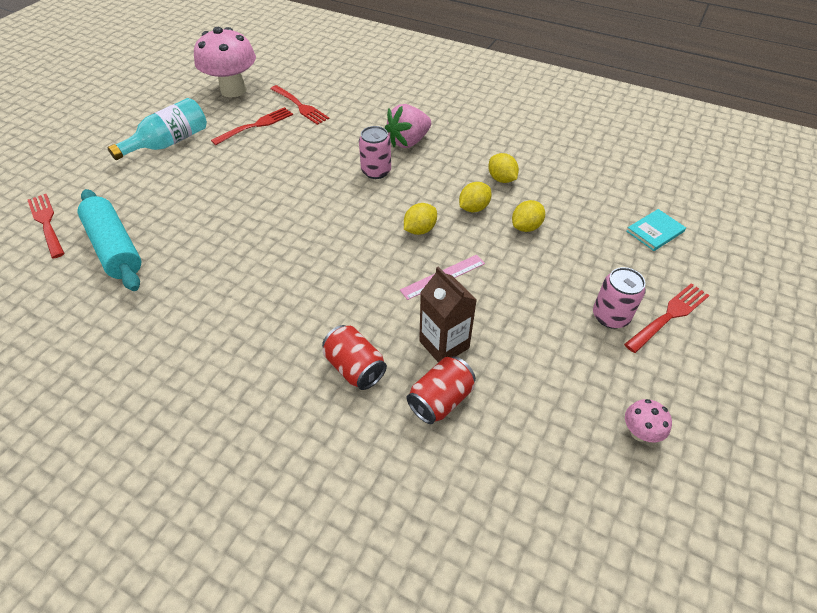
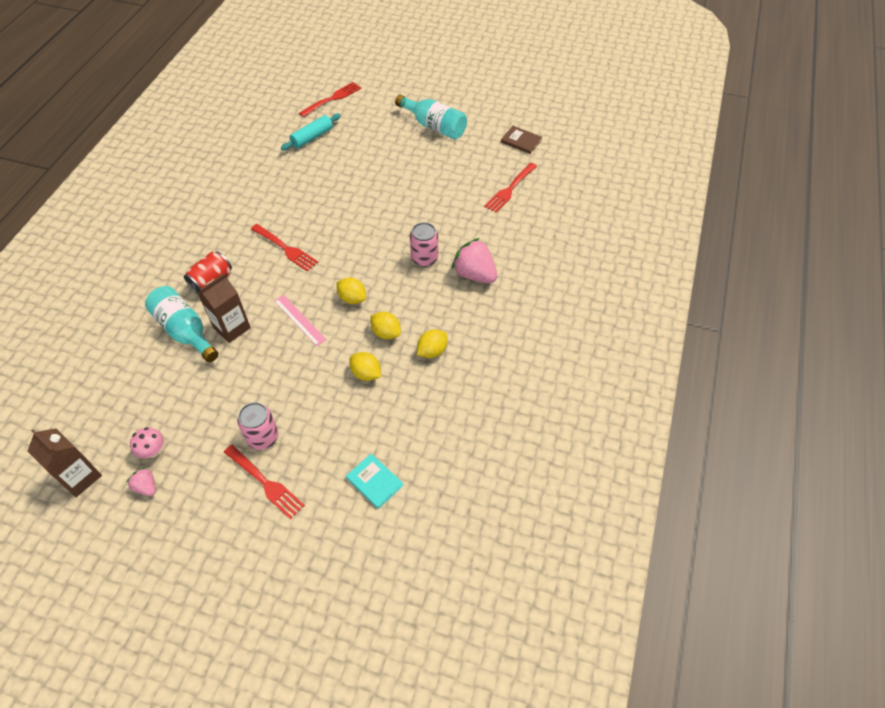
camera: 80 degrees right, 5 degrees up
turquoise rolling pin [78,189,141,291] -> turquoise rolling pin [281,114,341,151], size x0.65
pink mushroom [194,27,256,98] -> brown book [501,126,542,154]
red fork [211,107,293,145] -> red fork moved to [251,224,318,272]
red can [407,356,476,424] -> turquoise bottle [145,286,218,362]
none -> brown carton [27,428,102,497]
none -> pink strawberry [126,467,156,496]

